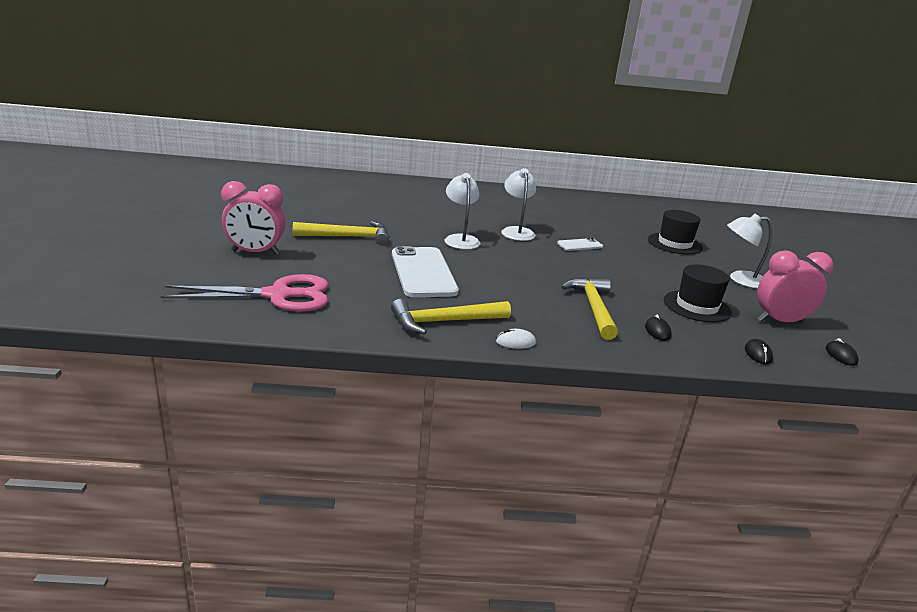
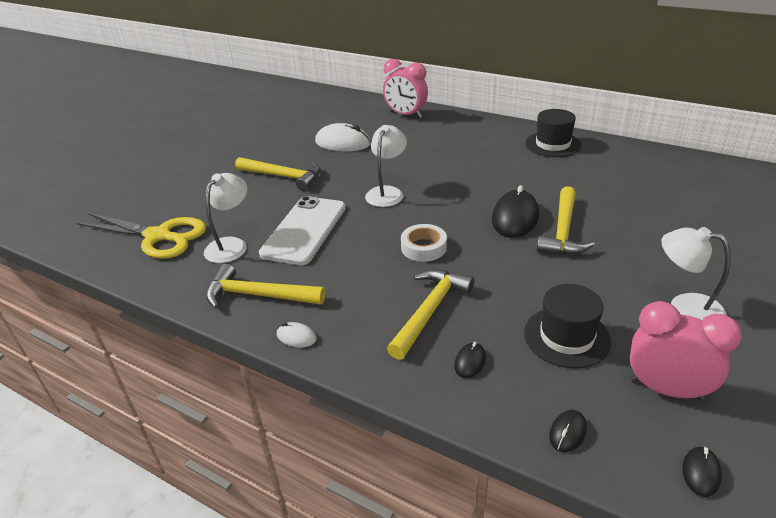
camera: 35 degrees right, 10 degrees up
pink scissors [161,274,328,312] -> yellow scissors [76,213,206,259]
pink clock [221,181,285,255] -> pink clock moved to [383,59,428,118]
white lamp [501,168,536,241] -> white lamp moved to [204,173,247,263]
white phone [557,238,603,251] -> black mouse [492,186,539,238]
black hat [648,210,703,254] -> black hat moved to [525,109,582,157]
none -> white mouse [315,123,371,152]
none -> white tape [401,224,447,262]
none -> yellow hammer [537,186,595,255]

